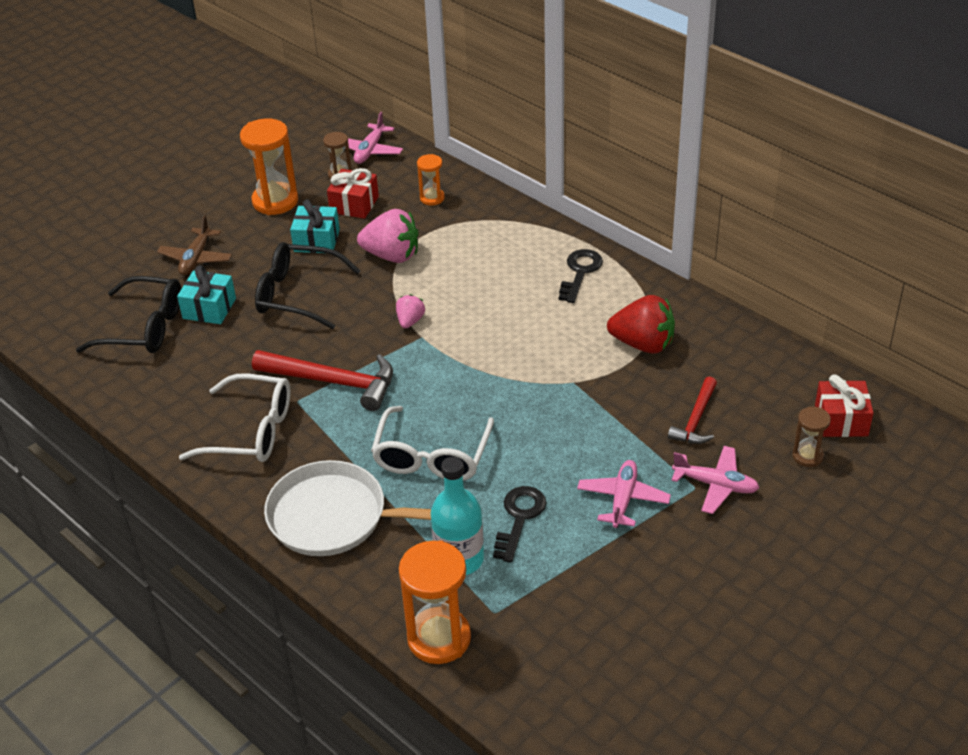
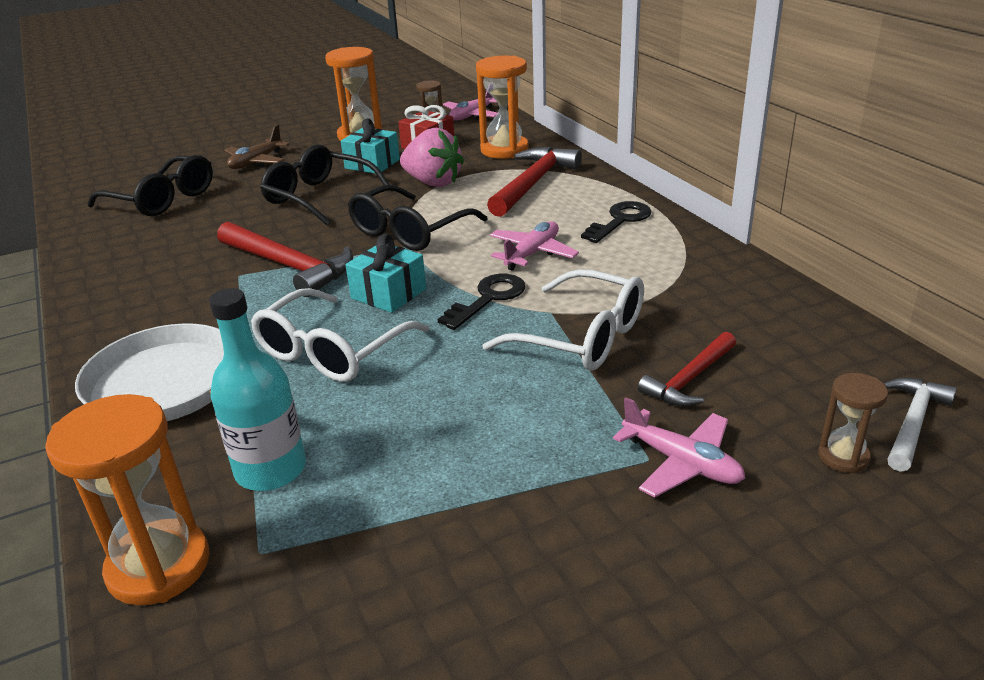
camera: 20 degrees right, 10 degrees down
turquoise gift [177,265,236,324] -> turquoise gift moved to [346,234,426,313]
white glasses [179,374,291,462] -> white glasses moved to [482,269,644,371]
pink strawberry [396,294,425,329] -> black glasses [348,185,488,251]
orange hourglass [417,154,445,205] -> orange hourglass [476,56,529,159], size x1.87
black key [493,486,546,563] -> black key moved to [438,274,526,330]
pink plane [577,460,671,528] -> pink plane moved to [490,221,579,271]
red strawberry [607,295,675,354] -> none
red gift [815,374,874,437] -> white hammer [884,377,957,472]
none -> red hammer [487,147,582,217]

